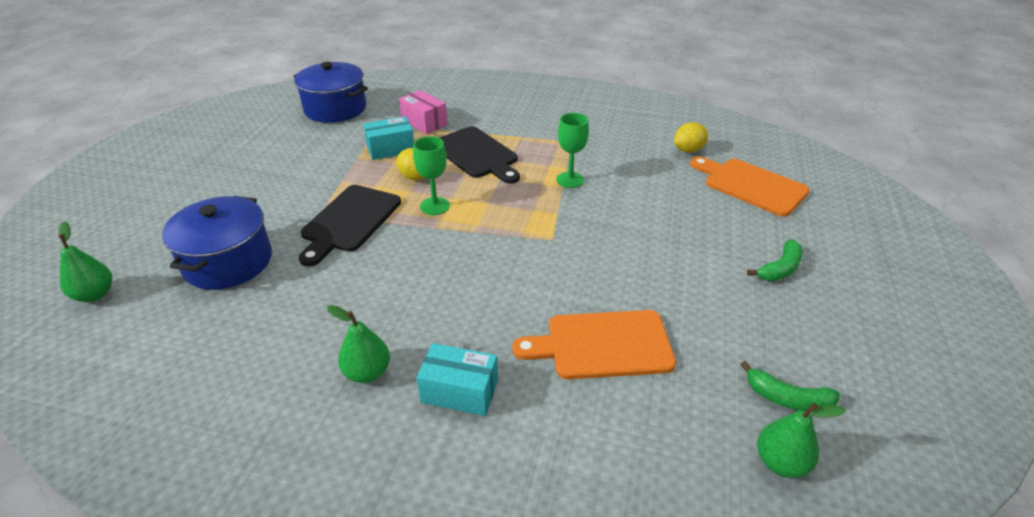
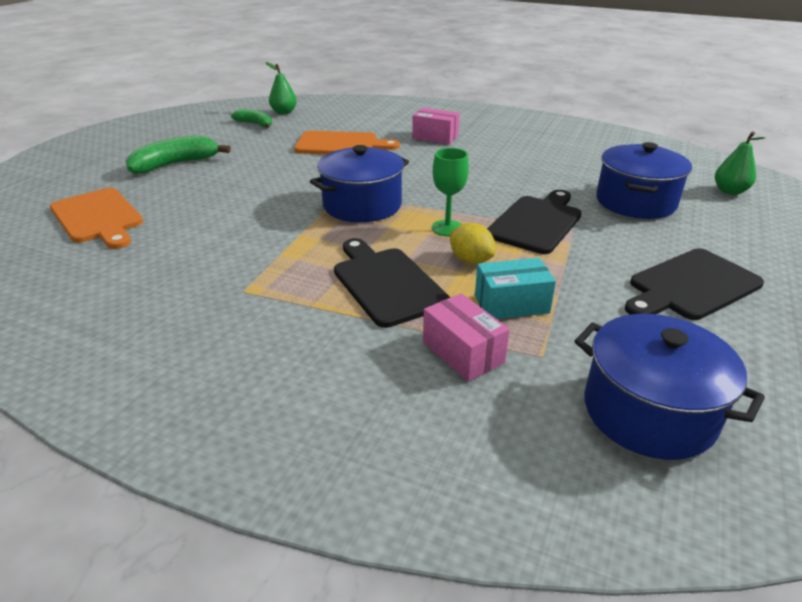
camera: 170 degrees left, 5 degrees down
green pear [327,305,390,383] -> none
turquoise box [416,343,498,416] -> pink box [412,108,460,144]
green goblet [556,113,589,188] -> none
yellow lemon [674,122,708,153] -> none
green banana [747,239,803,281] -> green banana [126,136,231,174], size x1.62
none -> blue pot [310,145,409,222]
none -> black cutting board [625,248,764,320]

